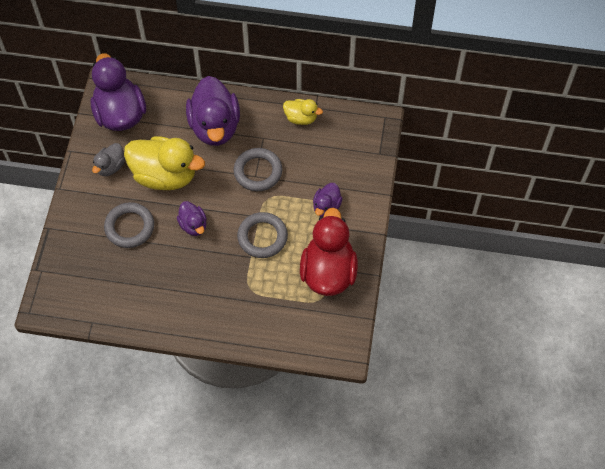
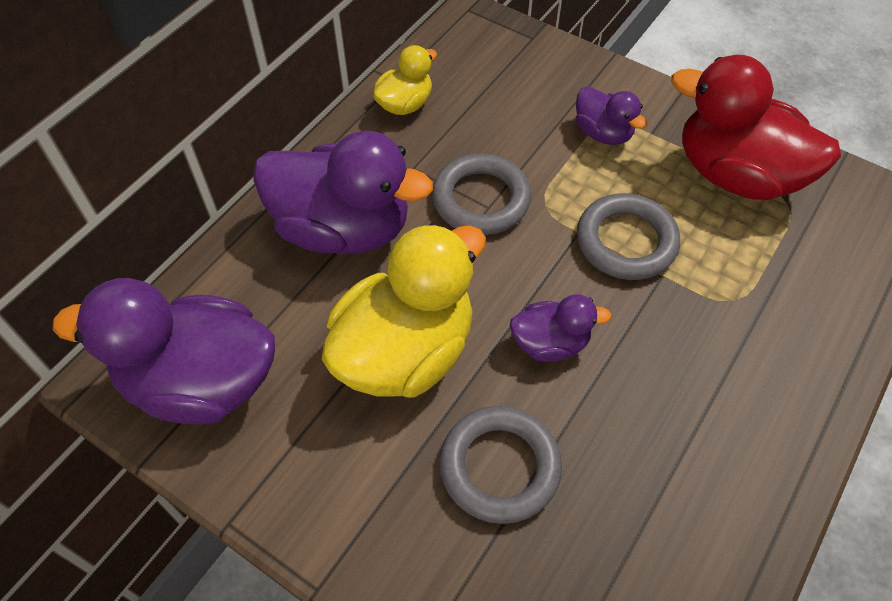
camera: 65 degrees left, 5 degrees down
grey duck [92,143,125,176] -> none

